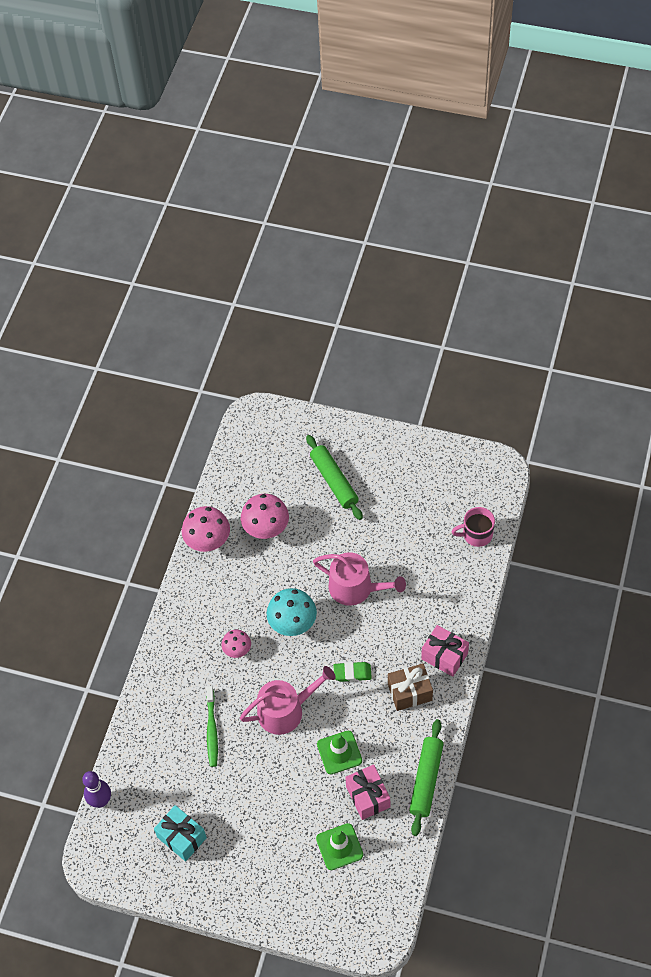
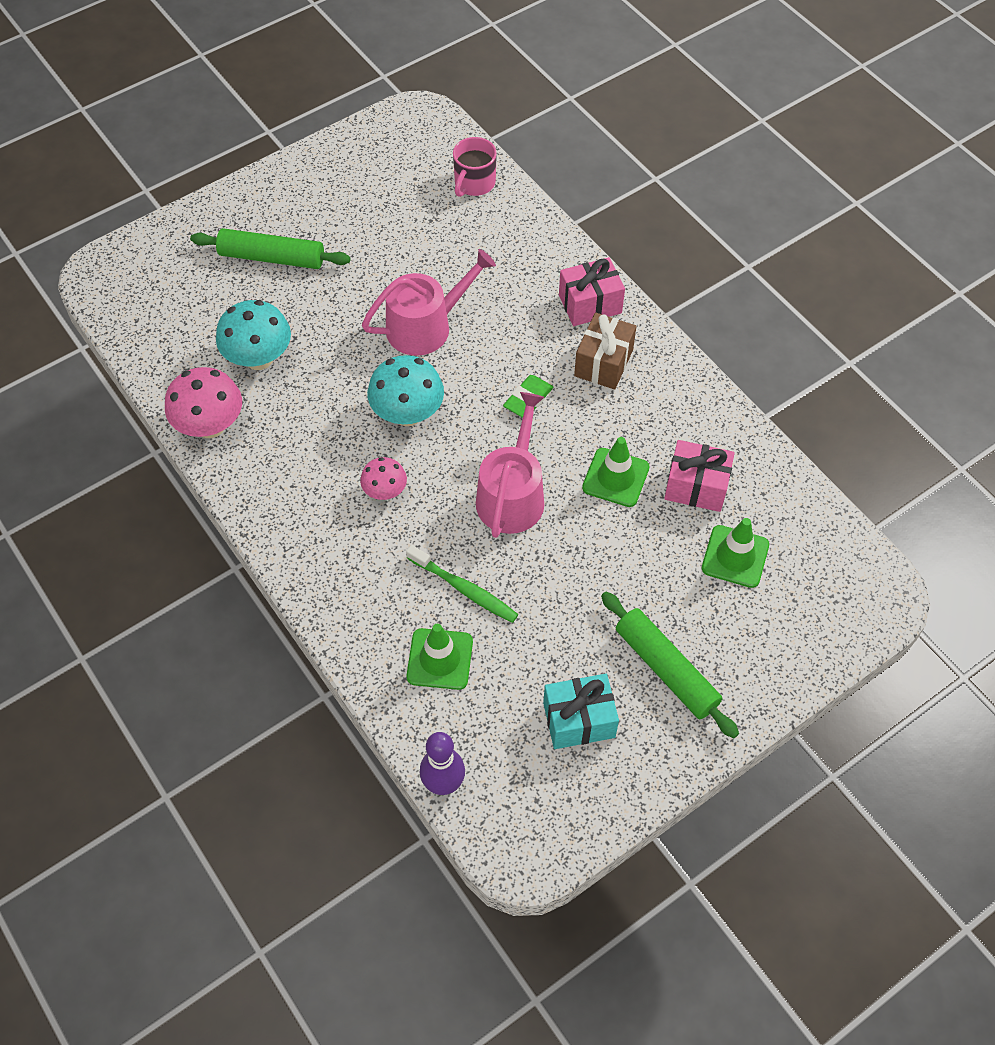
camera: 55 degrees left, 0 degrees up
pink mushroom [241,494,289,539] -> turquoise mushroom [216,300,291,370]
green rolling pin [409,719,444,836] -> green rolling pin moved to [601,592,739,738]
none -> green traffic cone [407,624,473,690]

